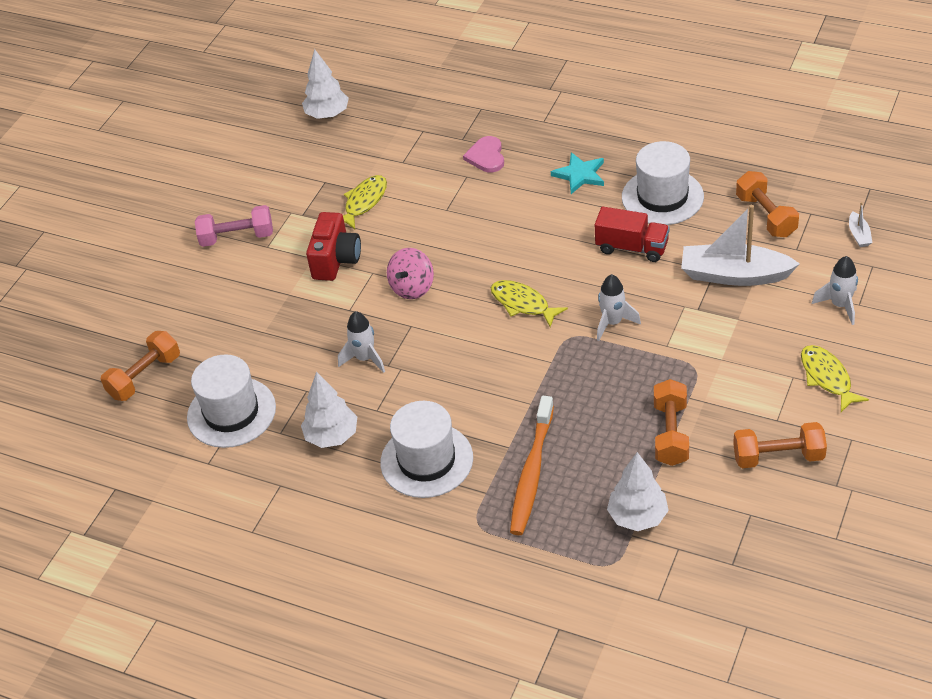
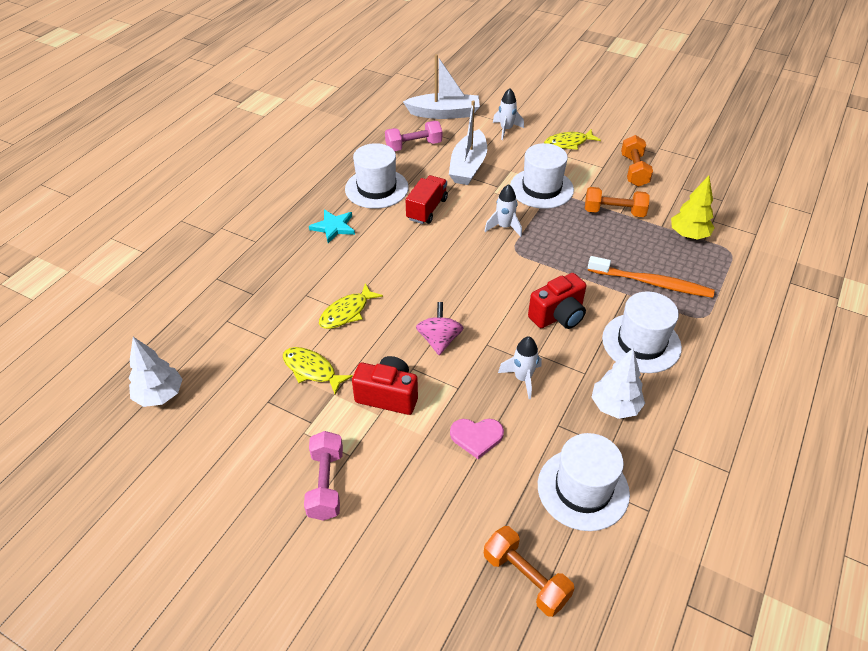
camera: 90 degrees left, 0 degrees up
pink spinning top [387,248,434,299] -> pink spinning top turned 120 degrees counterclockwise [416,302,464,355]
pink heart [463,136,504,172] -> pink heart moved to [450,419,504,459]
yellow fish [491,280,568,327] -> yellow fish moved to [319,283,383,329]
white tree [607,452,669,531] -> yellow tree [671,176,715,240]
orange dumbbell [736,171,799,237] -> pink dumbbell [385,121,442,151]
white boat [849,202,873,247] -> white boat [403,54,480,119], size x2.38
none -> white hat [510,143,574,209]
none -> red camera [528,273,586,329]

